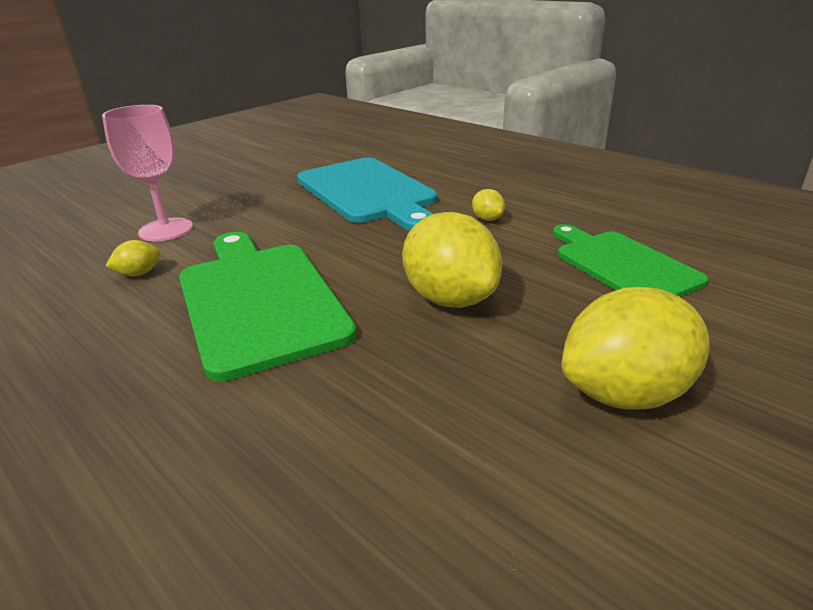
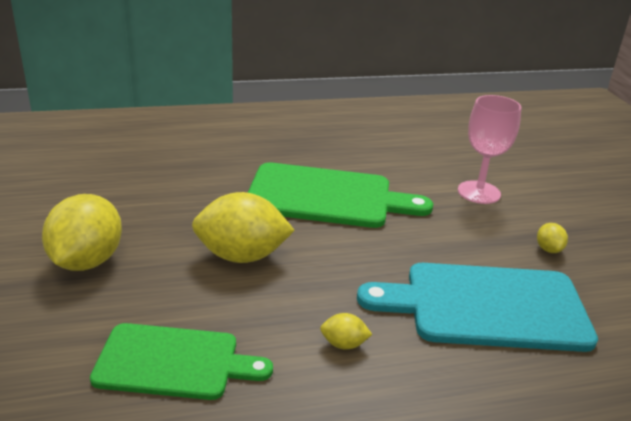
camera: 120 degrees right, 0 degrees up
yellow lemon [106,240,161,276] -> yellow lemon moved to [537,223,568,253]

